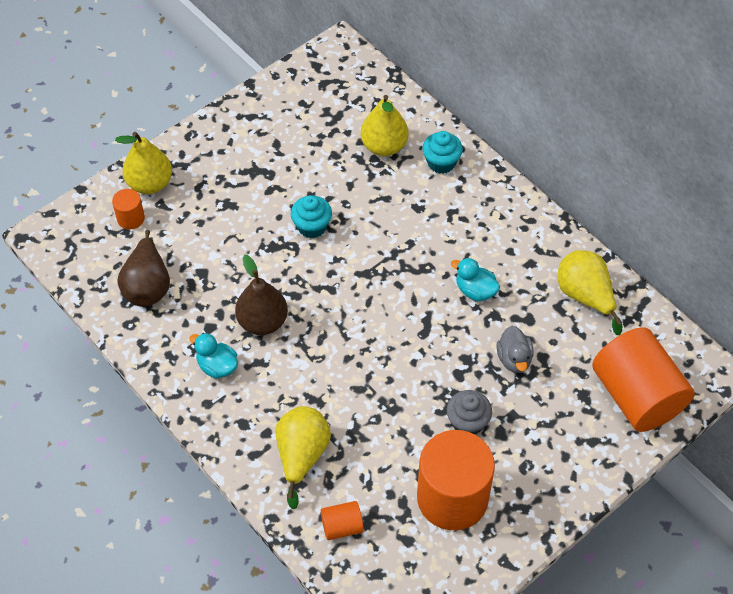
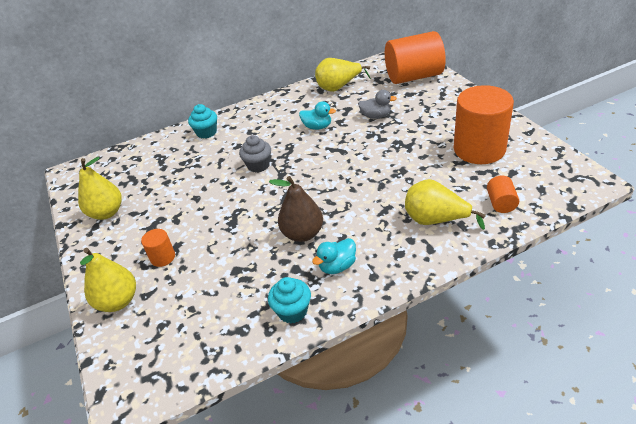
camera: 70 degrees left, 15 degrees down
orange cylinder [112,189,145,230] -> orange cylinder moved to [141,229,175,267]
brown pear [117,230,170,307] -> none
turquoise cupcake [291,195,332,238] -> turquoise cupcake moved to [268,277,311,323]
yellow pear [361,95,408,156] -> yellow pear moved to [78,157,122,220]
grey cupcake [447,390,492,434] -> grey cupcake moved to [239,135,271,173]
turquoise duck [451,258,500,302] -> turquoise duck turned 120 degrees counterclockwise [299,101,336,130]

